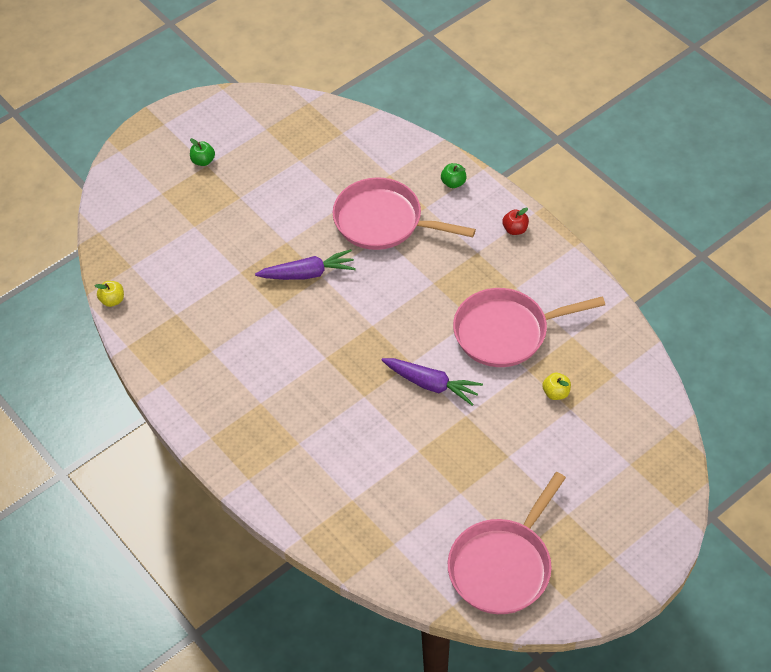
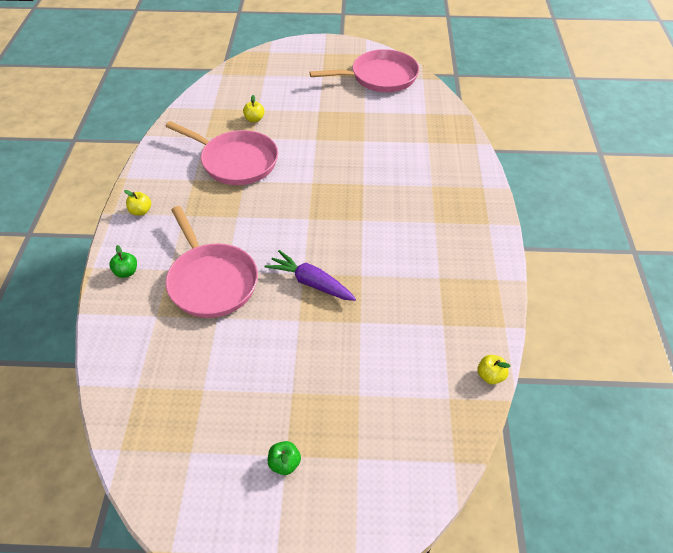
camera: 140 degrees left, 5 degrees down
purple carrot [382,358,483,406] -> none
red apple [502,207,529,235] -> yellow apple [124,190,151,216]

